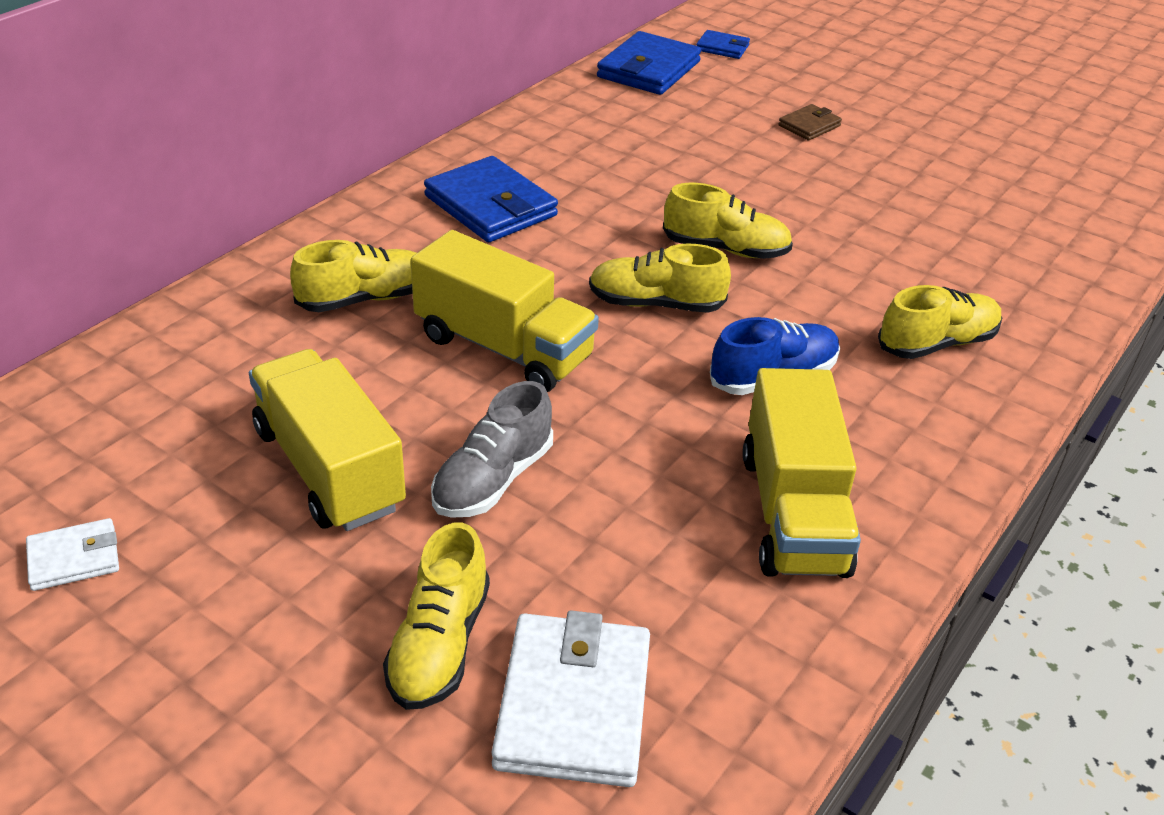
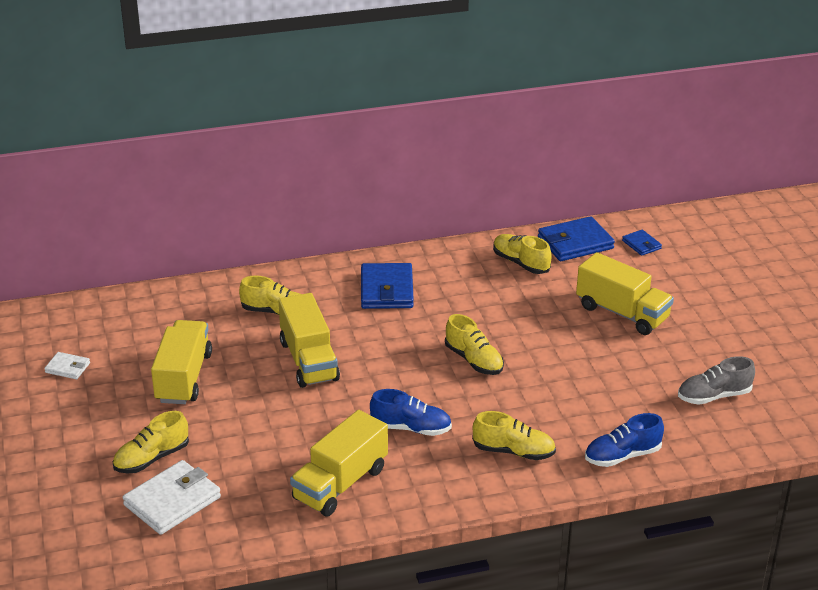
camera: 40 degrees right, 5 degrees down
grey shoe [431,381,553,518] -> grey shoe moved to [678,356,755,405]
yellow shoe [589,243,731,313] -> yellow shoe moved to [493,234,552,274]
brown wallet [778,104,842,140] -> yellow truck [576,252,674,335]
none -> blue shoe [585,413,664,467]

